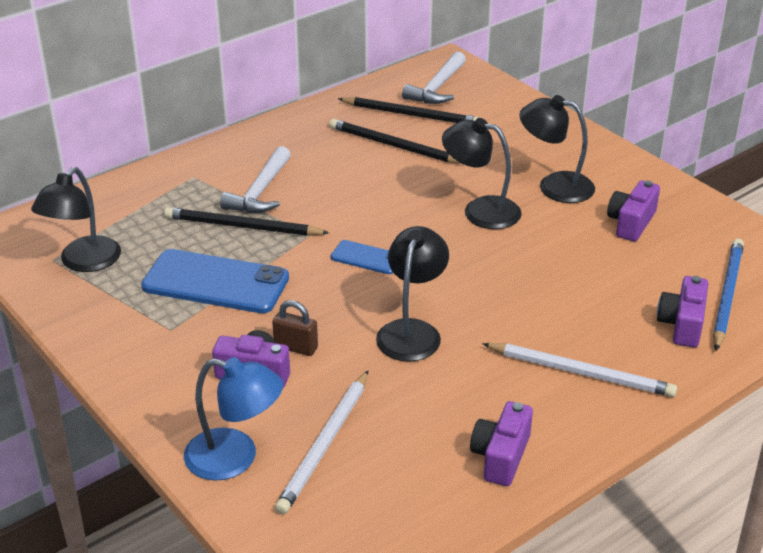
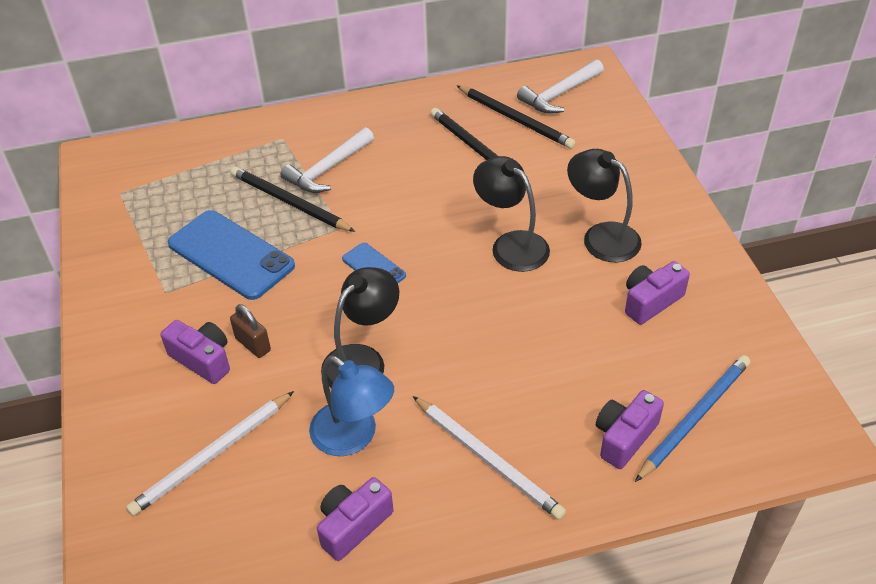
camera: 25 degrees right, 10 degrees up
black lamp [31,167,121,272] -> none
blue lamp [184,357,283,481] -> blue lamp moved to [309,355,394,456]

